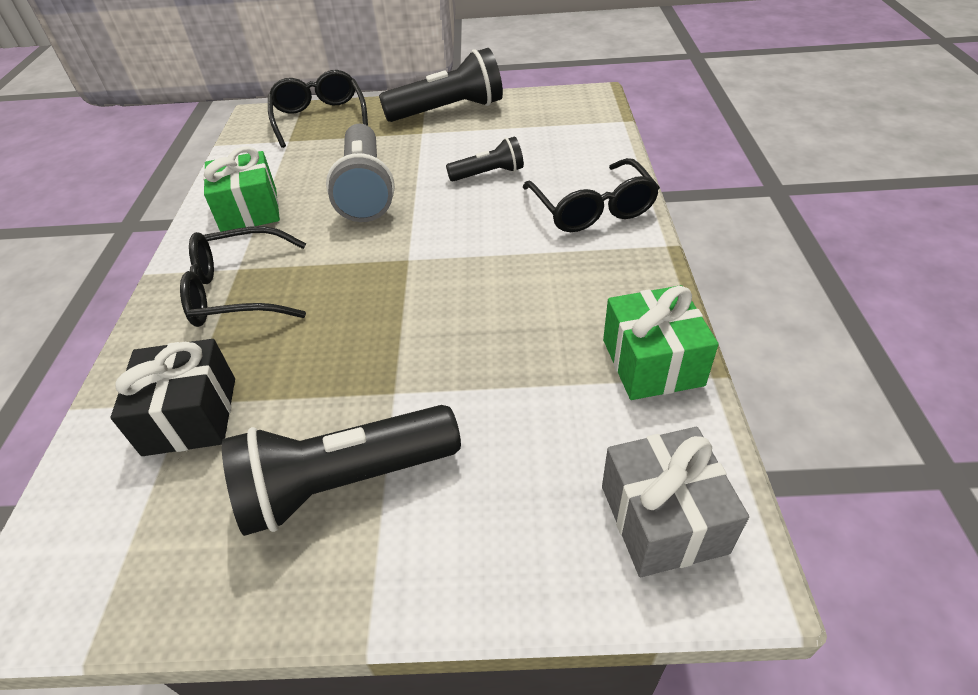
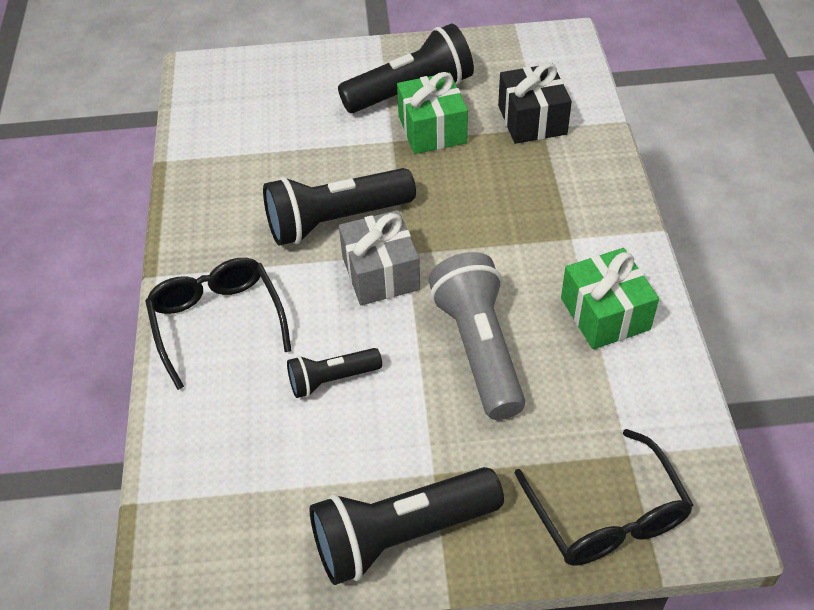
camera: 175 degrees right, 5 degrees up
black glasses [180,226,306,327] -> none
grey gift [602,427,749,577] -> grey gift moved to [339,210,420,305]
green gift [603,285,719,400] -> green gift moved to [397,72,468,154]
none -> black flashlight [263,168,416,246]

